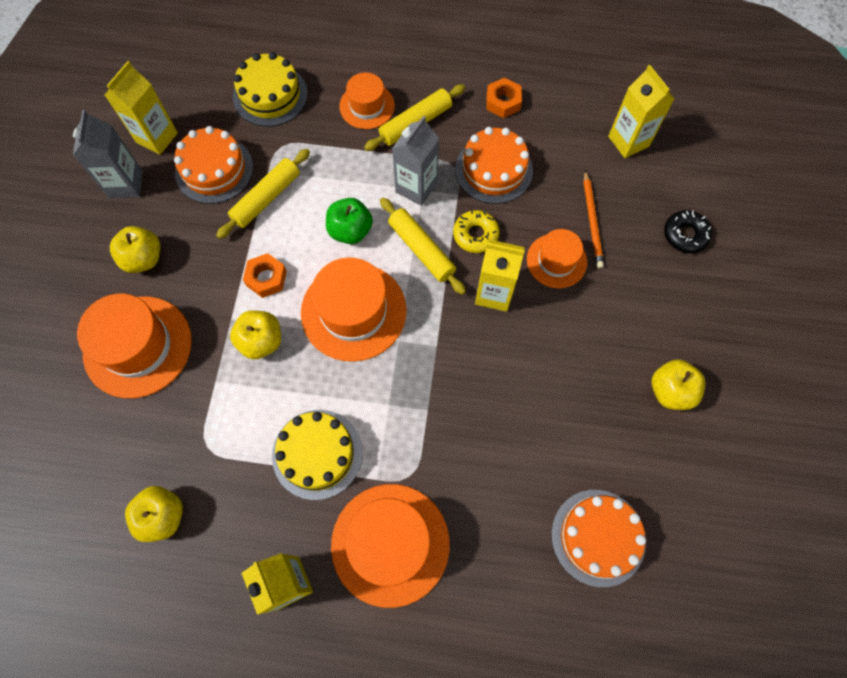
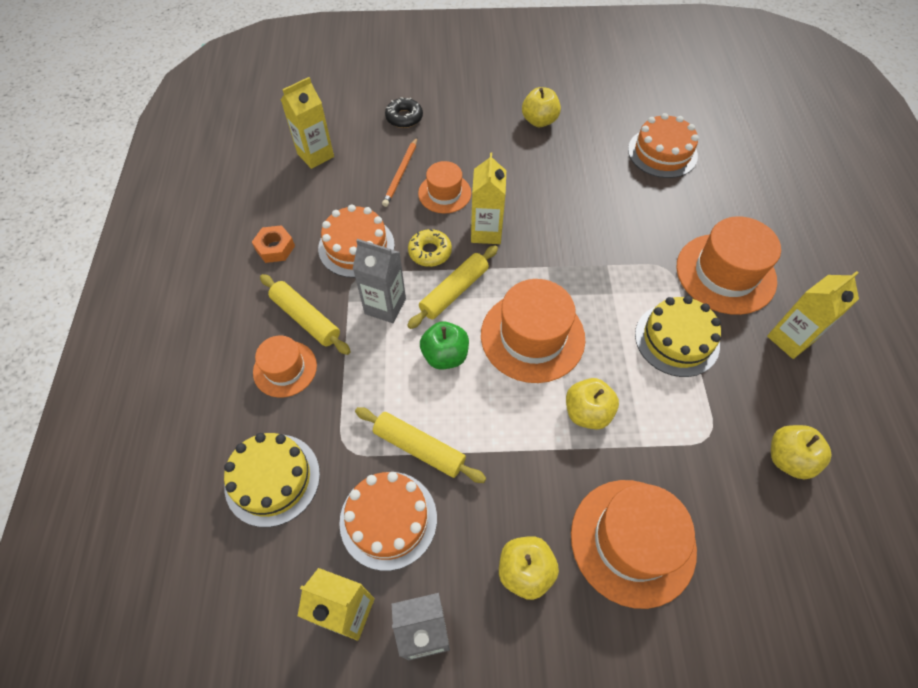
camera: 100 degrees left, 10 degrees down
orange nut [243,253,287,298] -> none
orange pencil [584,170,604,268] -> orange pencil turned 120 degrees clockwise [382,138,417,207]

